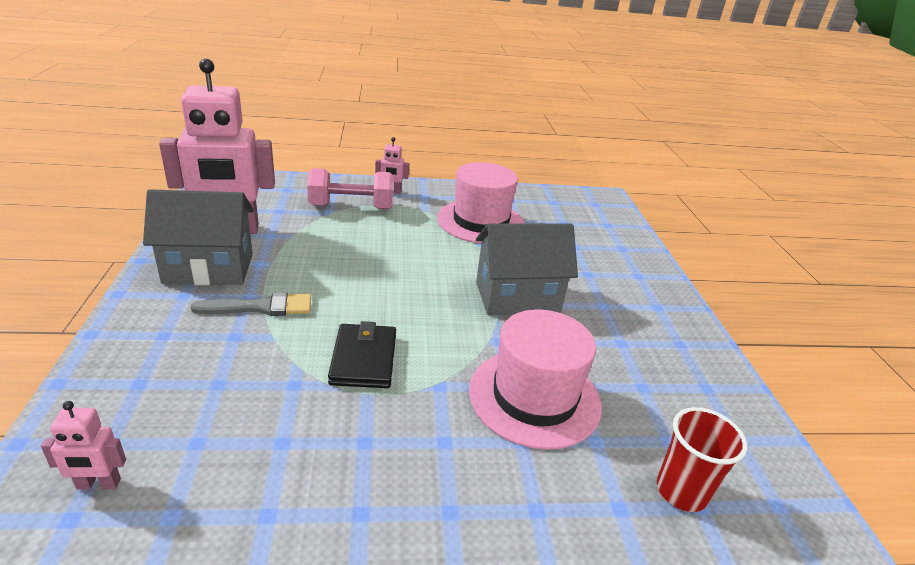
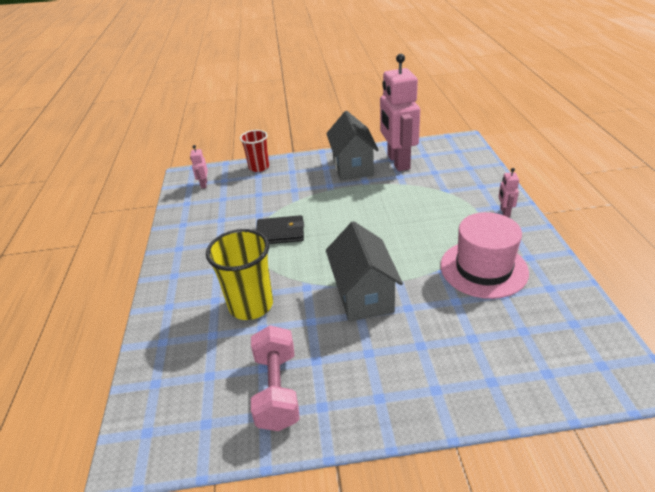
camera: 95 degrees right, 5 degrees up
grey brush [191,292,311,316] -> none
pink dumbbell [307,168,393,209] -> pink dumbbell moved to [251,325,300,431]
pink hat [469,309,602,450] -> yellow cup [206,229,273,320]
red cup [657,407,748,512] -> red cup moved to [240,130,269,172]

